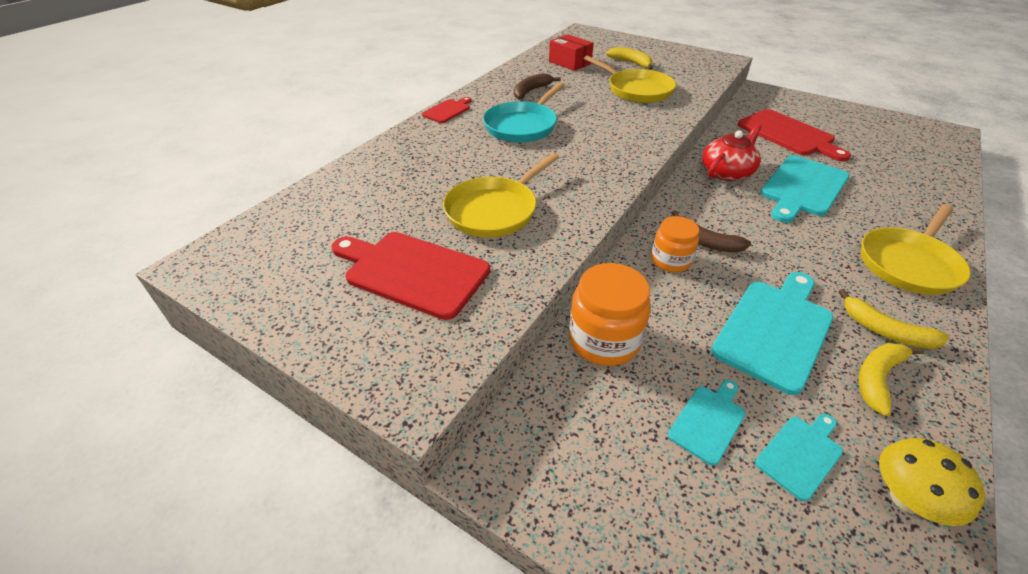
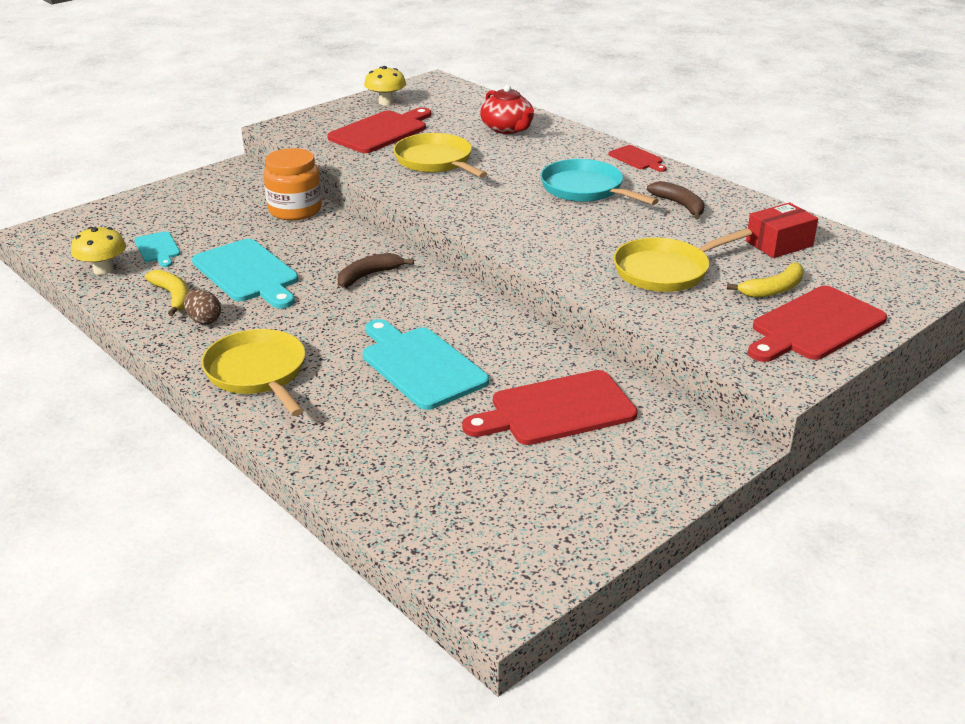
camera: 105 degrees right, 10 degrees down
orange jar [651,216,699,272] -> none
turquoise cutting board [668,380,746,466] -> none
red teapot [702,124,762,181] -> red teapot moved to [480,85,534,134]
yellow banana [838,289,950,349] -> brown egg [184,289,221,324]
none -> yellow mushroom [364,66,406,105]
none -> red cutting board [748,286,887,362]

